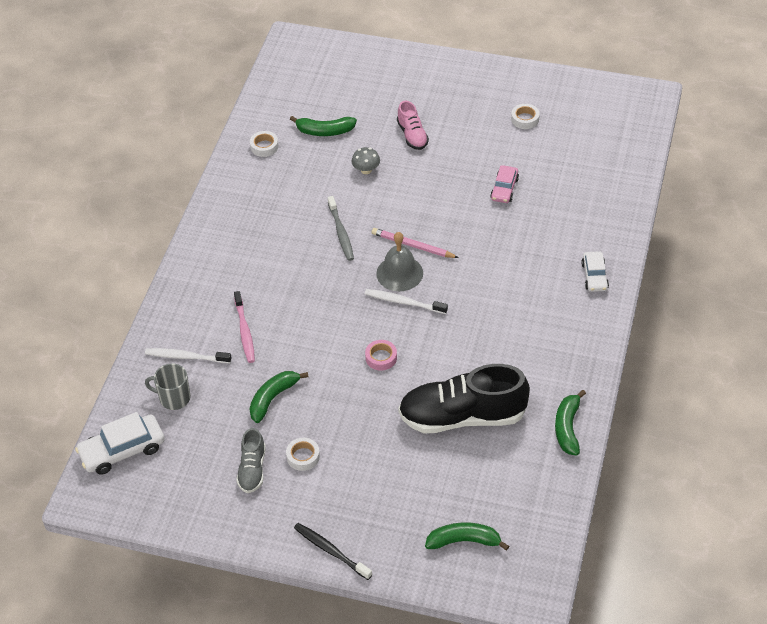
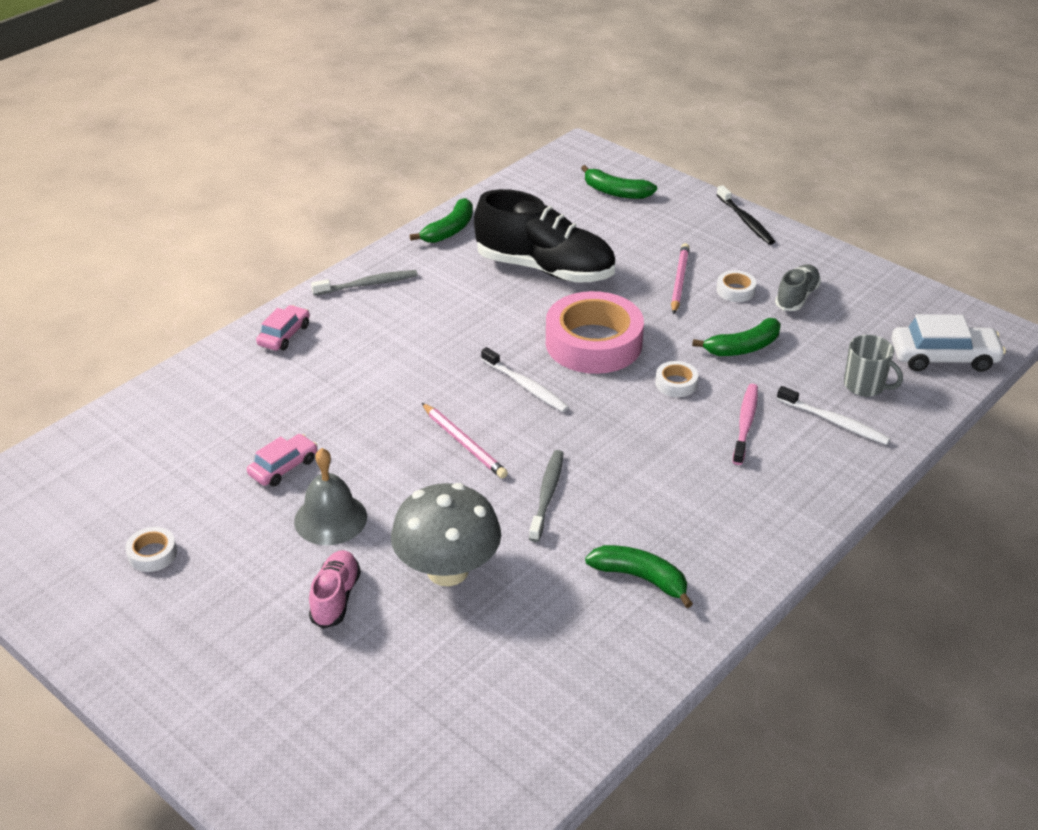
camera: 155 degrees left, 10 degrees down
white tape [250,131,279,157] -> white tape moved to [655,361,698,397]
green banana [290,116,357,136] -> green banana moved to [585,545,693,608]
grey mushroom [352,147,380,174] -> grey mushroom [391,483,501,586], size x2.22
pink tape [365,340,397,371] -> pink tape [546,291,644,374], size x2.39
grey bell [376,232,423,291] -> grey bell moved to [294,448,367,545]
white car [581,251,609,292] -> pink car [256,305,310,351]
none -> grey toothbrush [311,270,418,296]
none -> pink pencil [671,243,690,314]

